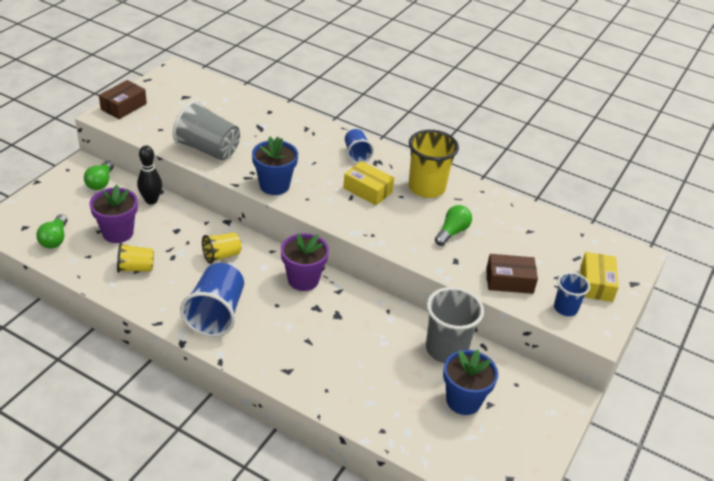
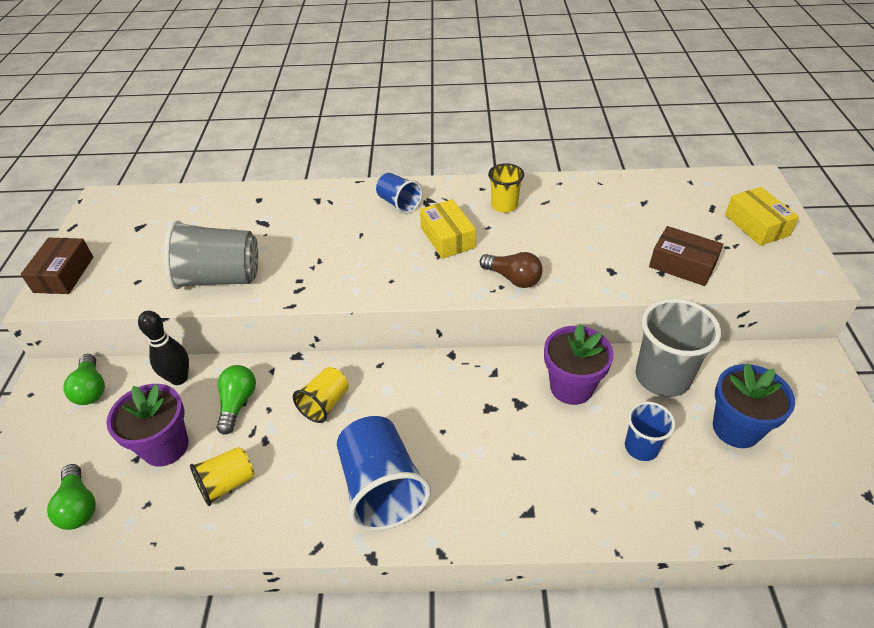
camera: 25 degrees left, 5 degrees up
blue flower pot [252,137,298,195] -> none
purple flower pot [281,233,329,291] -> purple flower pot moved to [544,323,614,405]
yellow box [343,161,394,205] -> yellow box turned 60 degrees clockwise [420,199,476,259]
yellow cup [408,130,459,198] -> yellow cup [488,163,524,213], size x0.57
green light bulb [435,205,472,246] -> green light bulb moved to [216,365,256,435]
brown box [486,254,538,294] -> brown box turned 60 degrees clockwise [649,226,723,286]
blue cup [554,272,590,316] -> blue cup moved to [625,401,675,461]
none -> brown light bulb [480,252,543,288]

